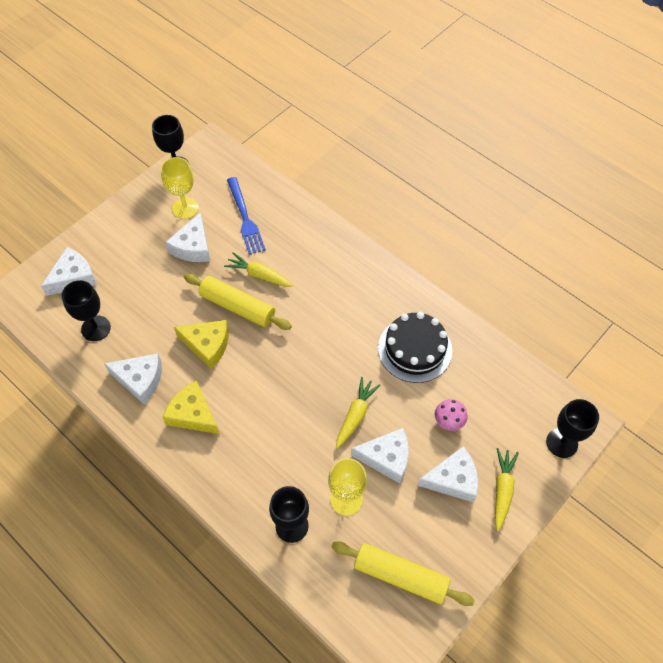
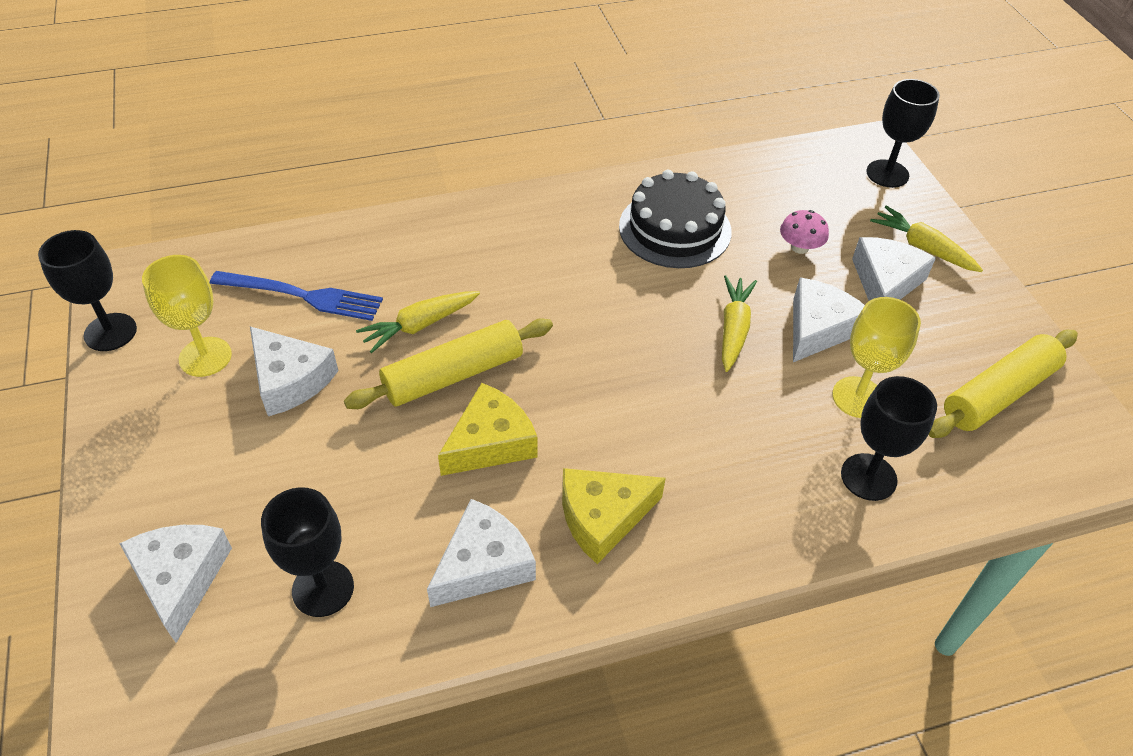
camera: 60 degrees left, 10 degrees down
yellow carrot [336,377,380,448] -> yellow carrot turned 45 degrees clockwise [722,275,757,372]

